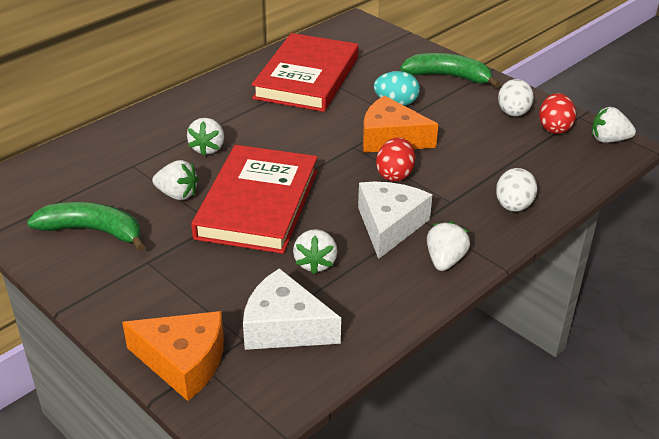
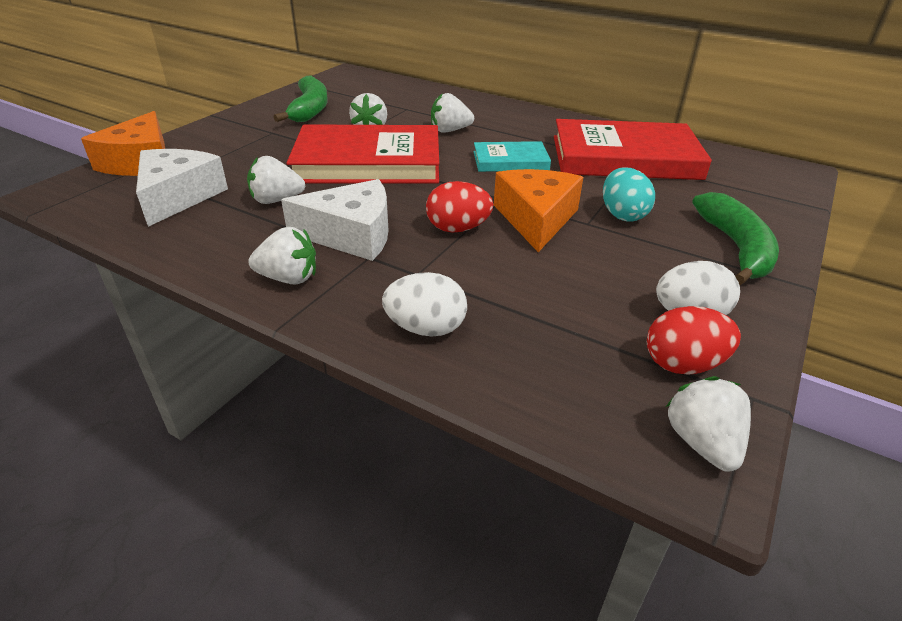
camera: 75 degrees right, 0 degrees up
none -> turquoise book [473,141,551,172]

